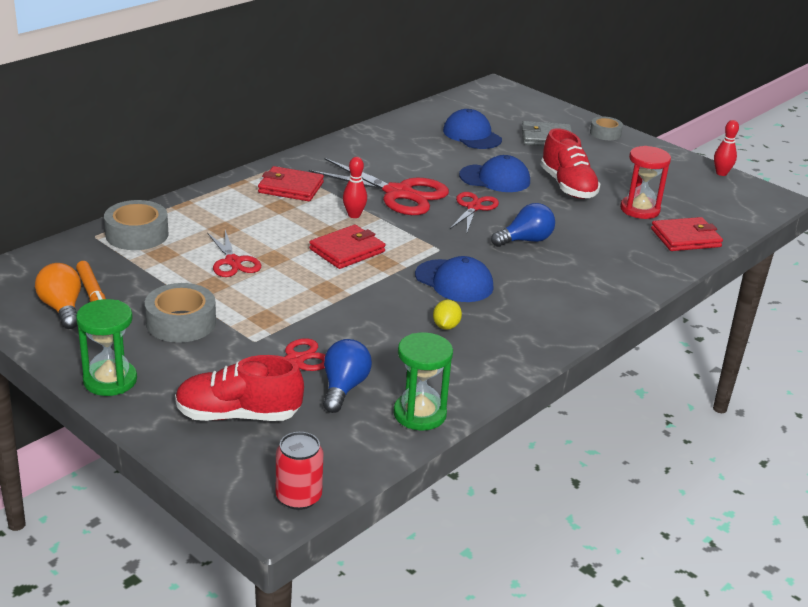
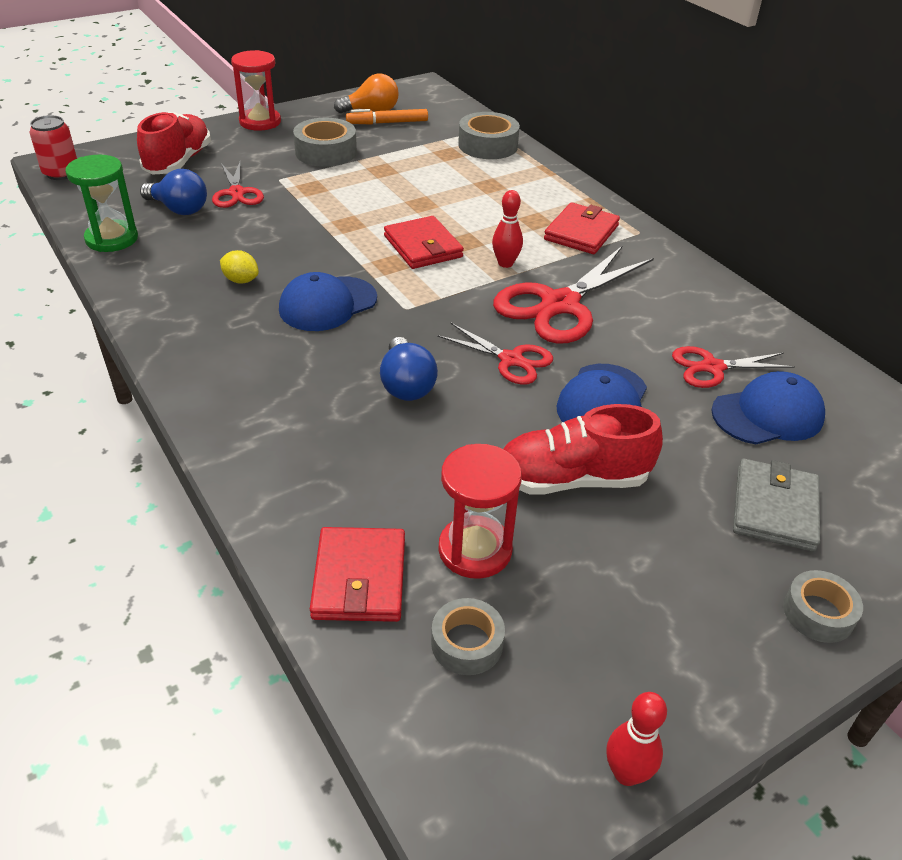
camera: 105 degrees right, 10 degrees up
green hourglass [76,299,137,396] -> red hourglass [231,50,281,131]
red scissors [207,230,261,277] -> red scissors moved to [672,346,795,388]
none -> grey tape [431,598,505,675]

